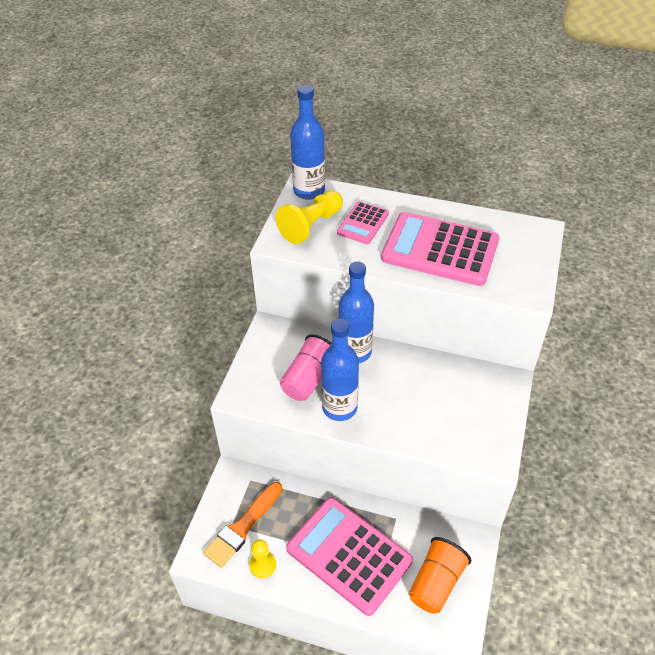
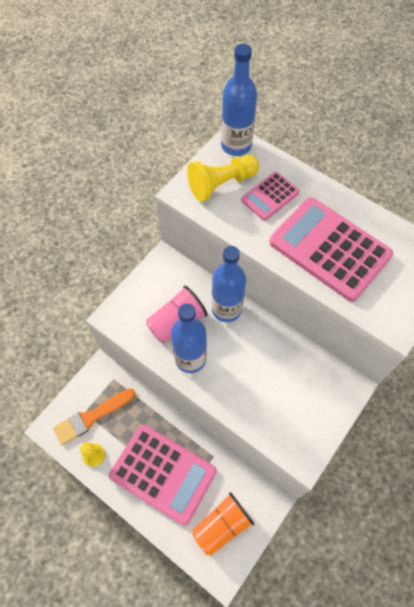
camera: 20 degrees right, 15 degrees up
pink calculator [286,497,413,616] -> pink calculator turned 150 degrees clockwise [109,424,217,526]

